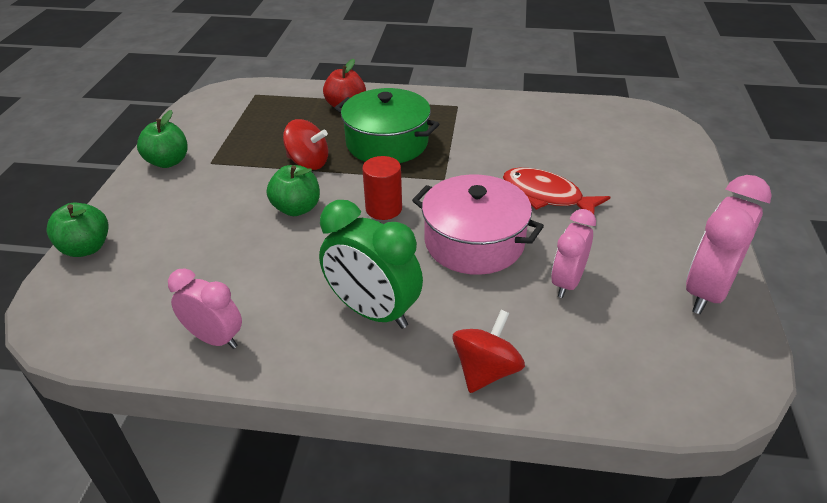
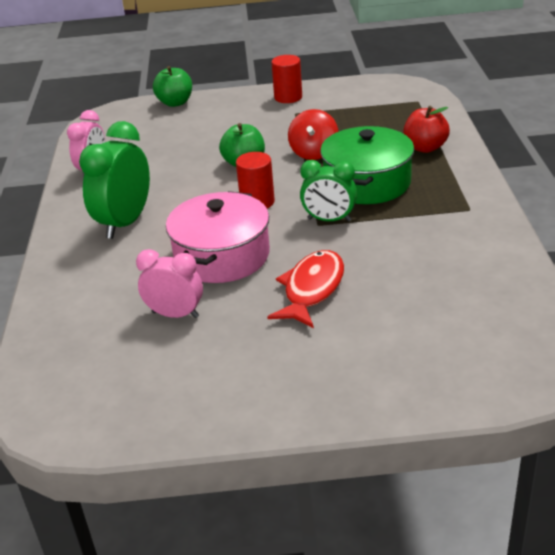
camera: 80 degrees right, 5 degrees down
green apple [137,110,188,168] -> red cylinder [271,55,302,103]
red spinning top [452,310,525,393] -> none
pink clock [686,175,772,314] -> none
none -> green clock [300,160,357,222]

